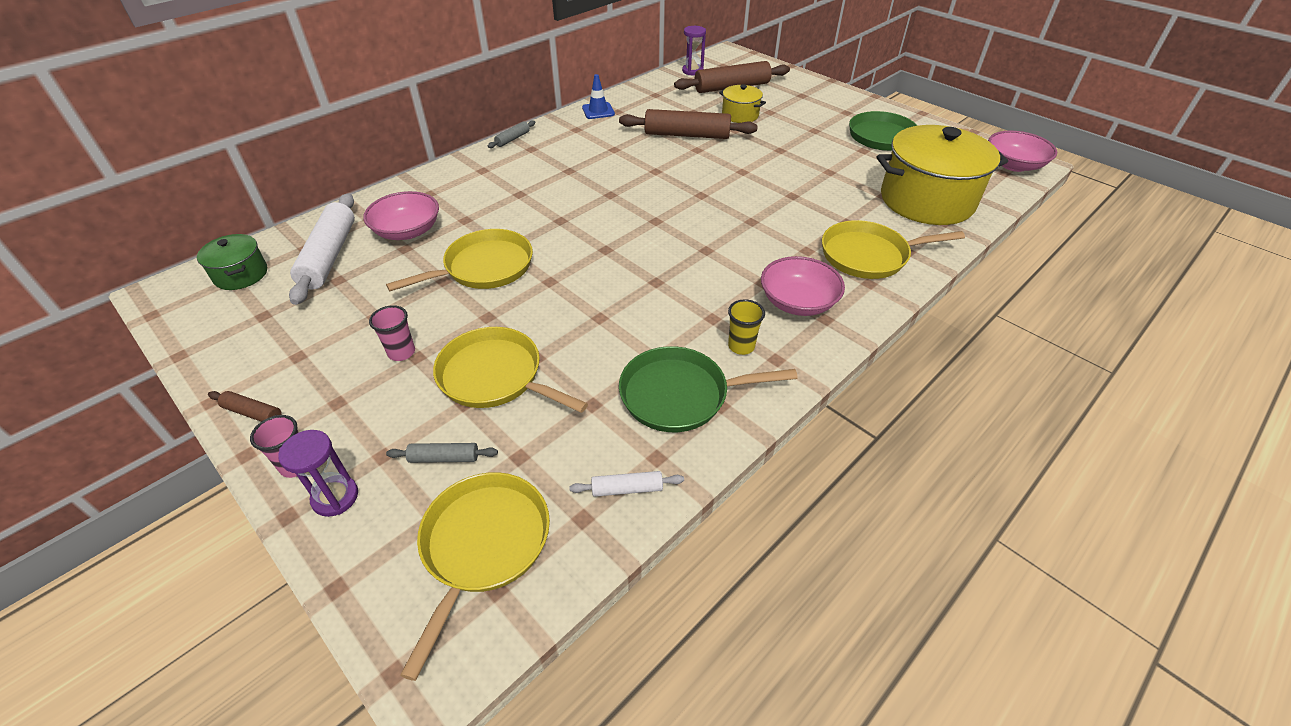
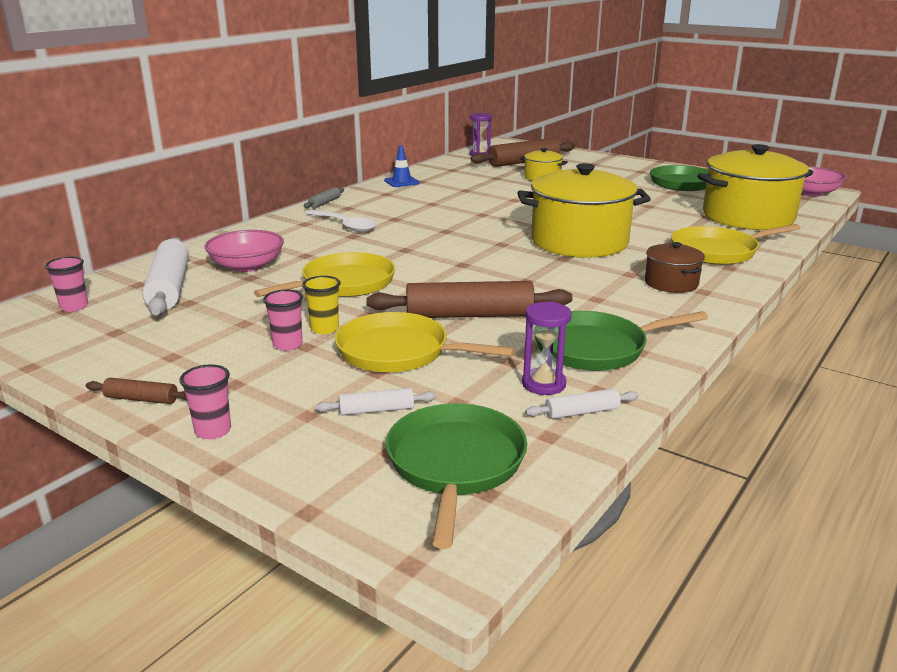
camera: 10 degrees left, 20 degrees down
green pot [197,234,267,290] -> pink cup [45,257,88,312]
purple hourglass [278,430,358,517] -> purple hourglass moved to [522,302,572,395]
grey rolling pin [386,443,498,463] -> white rolling pin [316,388,436,415]
yellow pan [400,472,550,681] -> green pan [386,403,527,549]
brown rolling pin [619,109,758,139] -> brown rolling pin moved to [366,281,573,318]
yellow cup [728,299,765,355] -> yellow cup moved to [302,276,341,334]
pink bowl [761,256,845,316] -> brown pot [645,242,705,293]
none -> white spoon [307,210,376,232]
none -> yellow pot [517,163,651,258]

